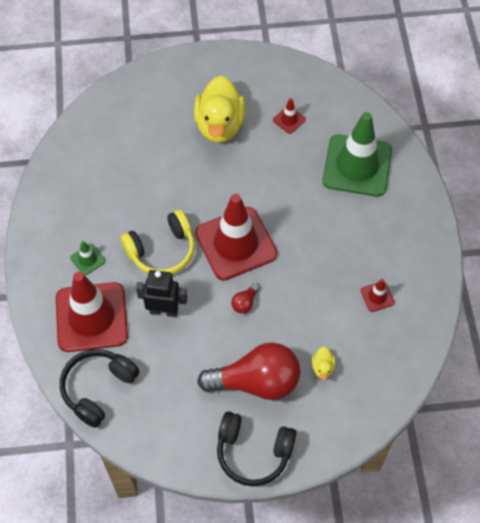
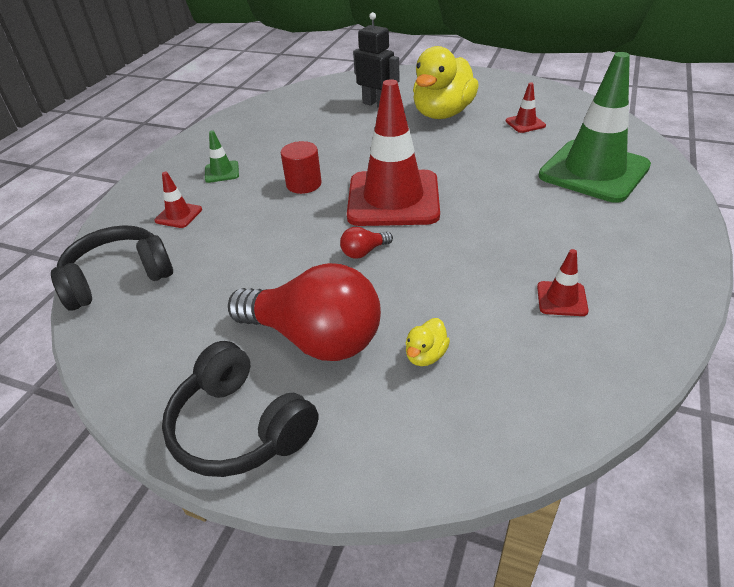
camera: 30 degrees right, 20 degrees down
red traffic cone [56,272,128,352] -> red traffic cone [154,172,202,228], size x0.41
yellow headphones [121,210,195,274] -> red cylinder [281,141,322,194]
black robot [136,270,187,317] -> black robot moved to [353,12,400,108]

